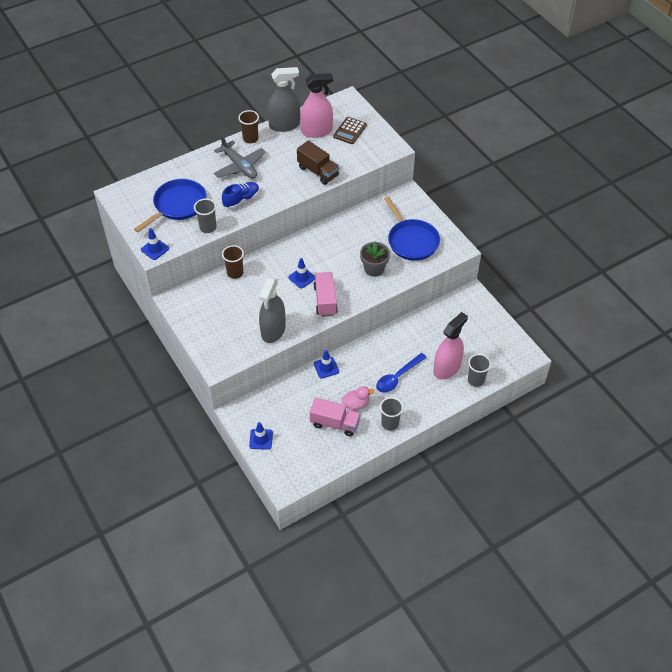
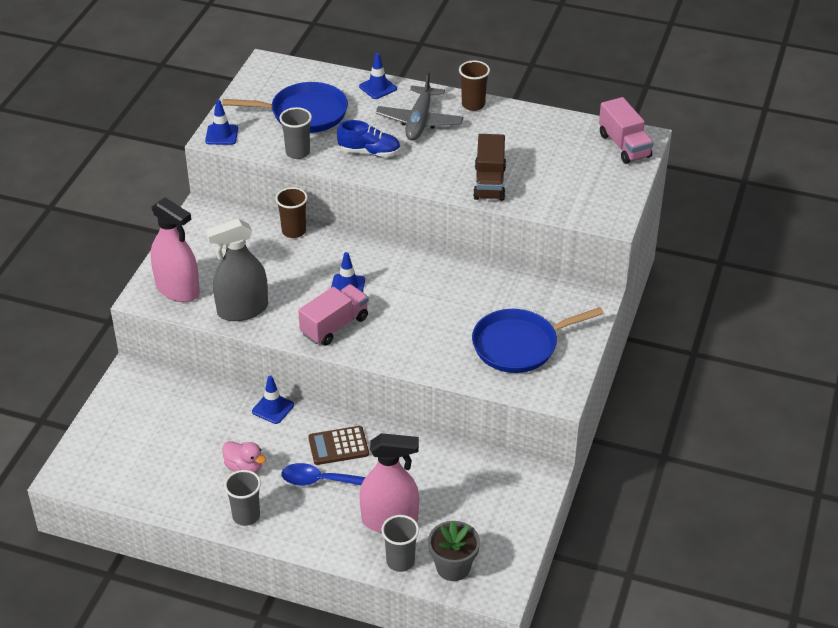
camera: 50 degrees right, 10 degrees down
blue traffic cone [249,422,273,450] -> blue traffic cone moved to [359,53,397,99]
grey spray bottle [267,67,300,132] -> none
pink spray bottle [300,73,333,138] -> pink spray bottle moved to [151,197,200,302]
pink truck [310,397,360,436] -> pink truck moved to [599,97,654,164]
brown calculator [333,117,367,144] -> brown calculator moved to [308,426,369,465]
grey flower pot [360,242,390,277] -> grey flower pot moved to [428,521,480,581]
blue pan [384,197,440,261] -> blue pan turned 45 degrees clockwise [472,307,604,373]

